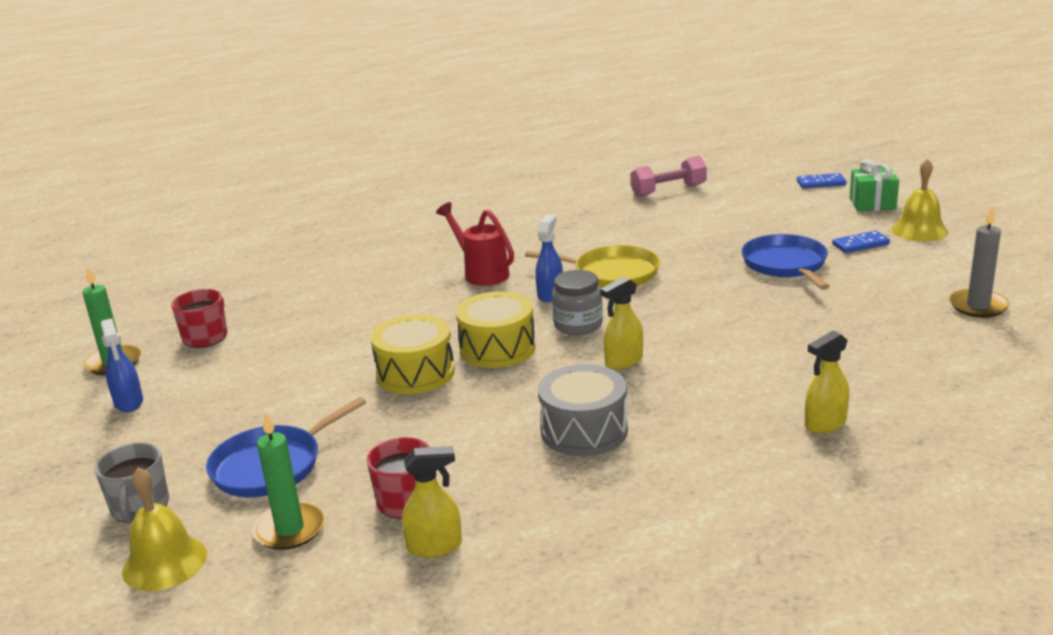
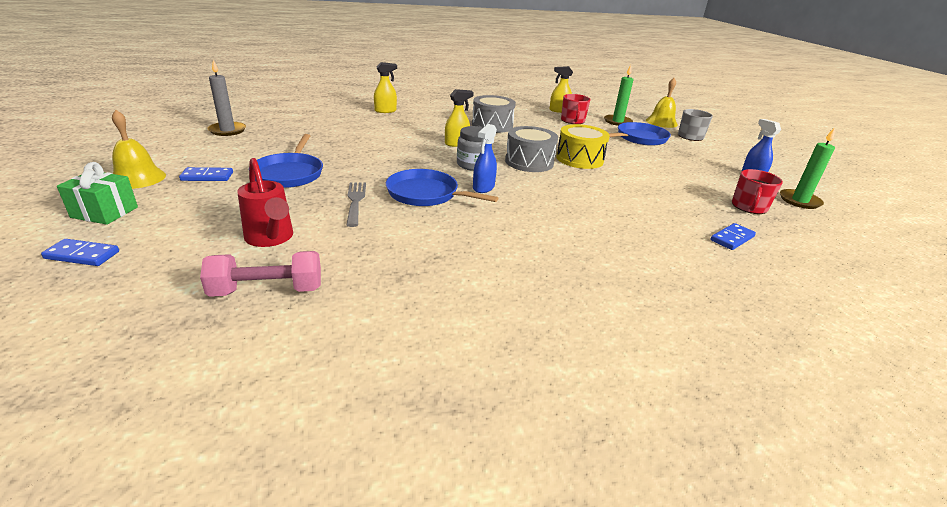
camera: 175 degrees left, 5 degrees up
red watering can [436,202,514,286] -> red watering can moved to [237,158,293,247]
yellow drum [456,291,536,368] -> grey drum [505,126,558,172]
yellow pan [525,245,660,288] -> blue pan [386,169,498,206]
none -> grey fork [346,182,366,227]
none -> blue domino [711,223,756,250]

